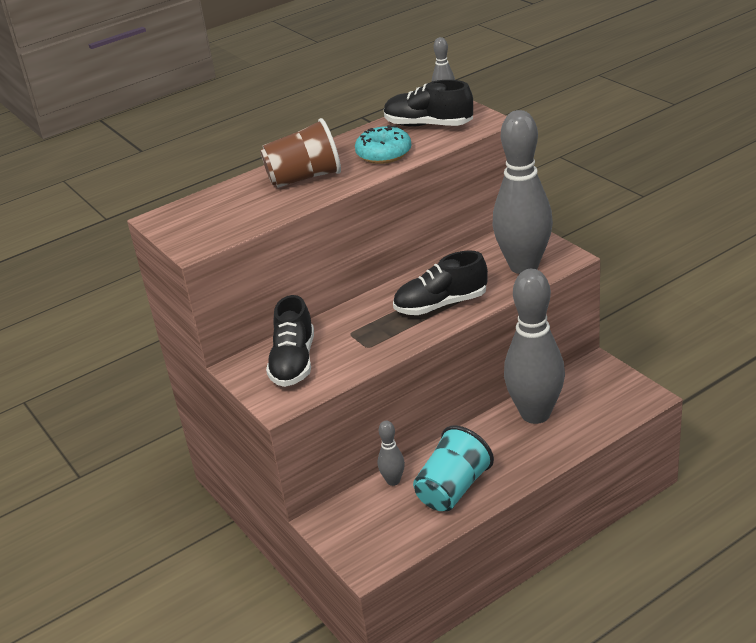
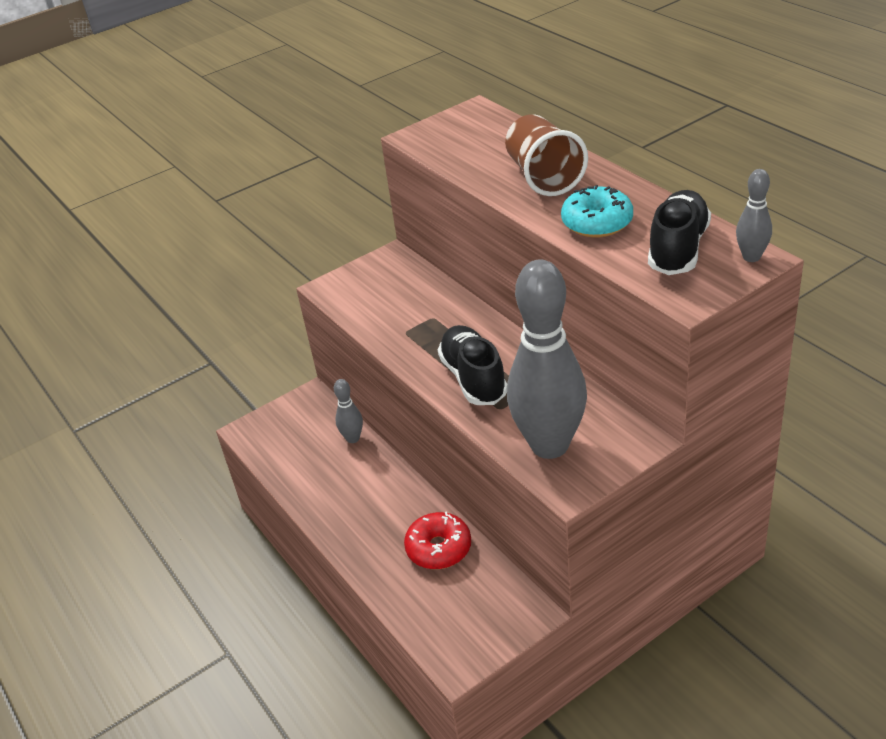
camera: 90 degrees right, 5 degrees up
black shoe [266,295,314,387] -> none
turquoise cup [413,425,494,511] -> none
grey bowling pin [504,269,565,424] -> red donut [404,511,471,569]

